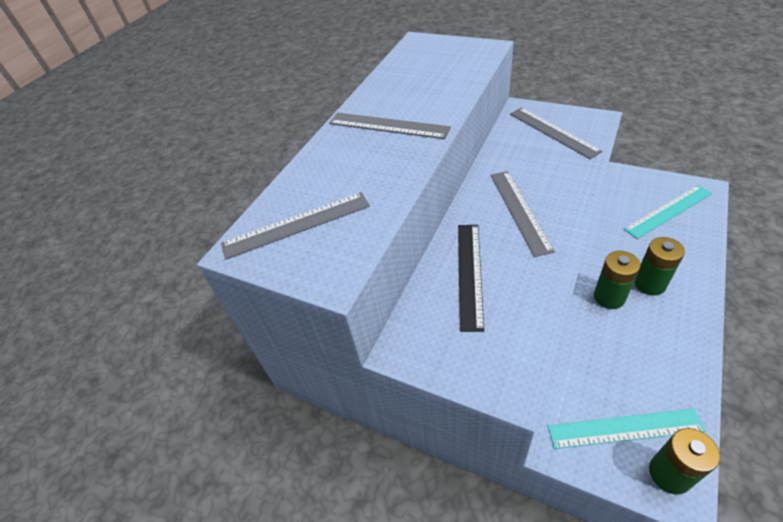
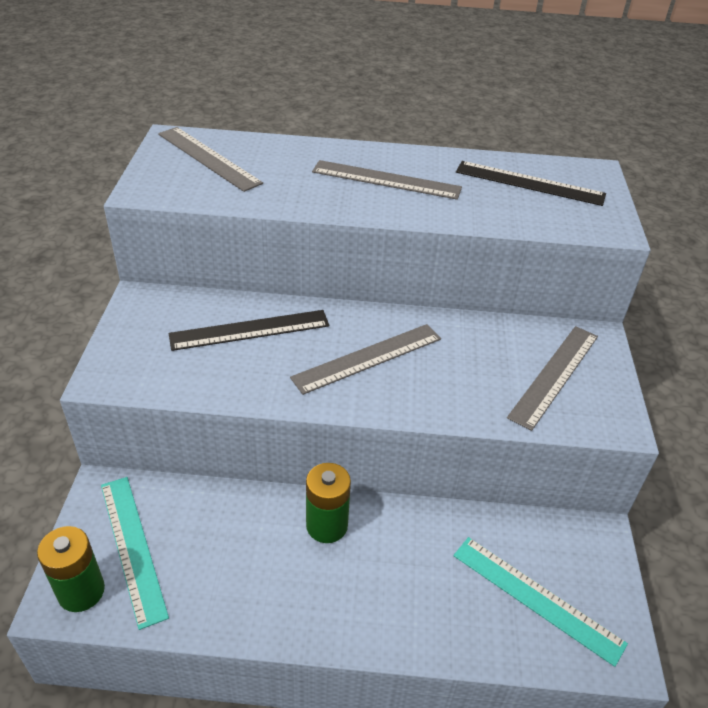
camera: 60 degrees right, 5 degrees down
grey ruler [329,113,451,139] -> grey ruler turned 75 degrees counterclockwise [312,160,462,200]
green battery [634,237,685,296] -> none
none -> black ruler [456,161,606,206]

